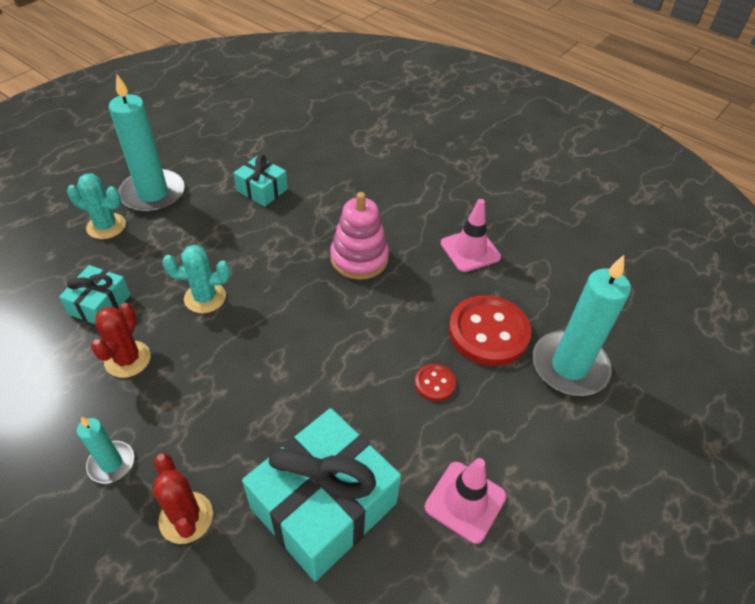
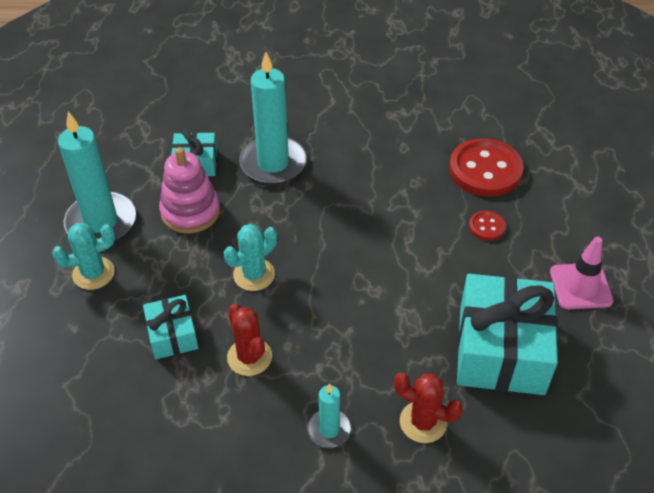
camera: 35 degrees left, 0 degrees up
pink stacking toy [330,192,389,280] -> pink stacking toy moved to [159,147,220,233]
pink traffic cone [441,199,501,272] -> none
turquoise candle [532,255,631,396] -> turquoise candle moved to [239,52,307,184]

